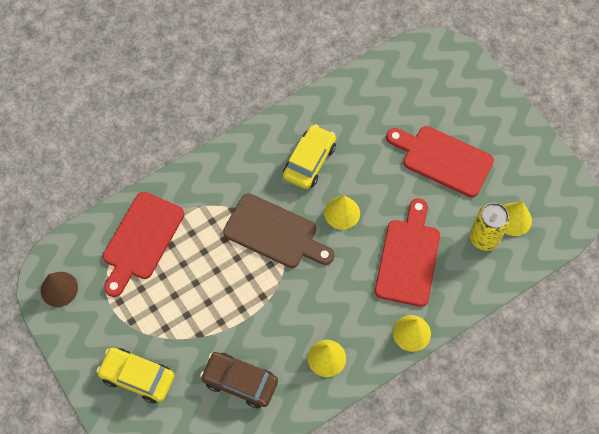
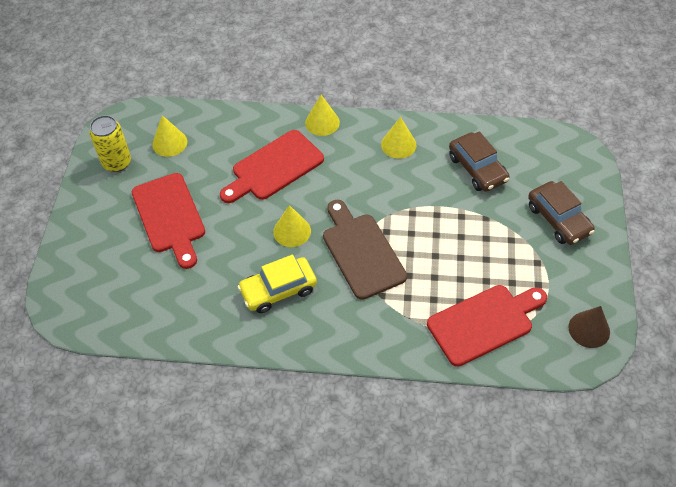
camera: 140 degrees left, 10 degrees down
yellow car [96,348,174,403] -> brown car [528,181,595,245]
yellow can [470,203,510,251] -> yellow can moved to [89,115,131,172]

